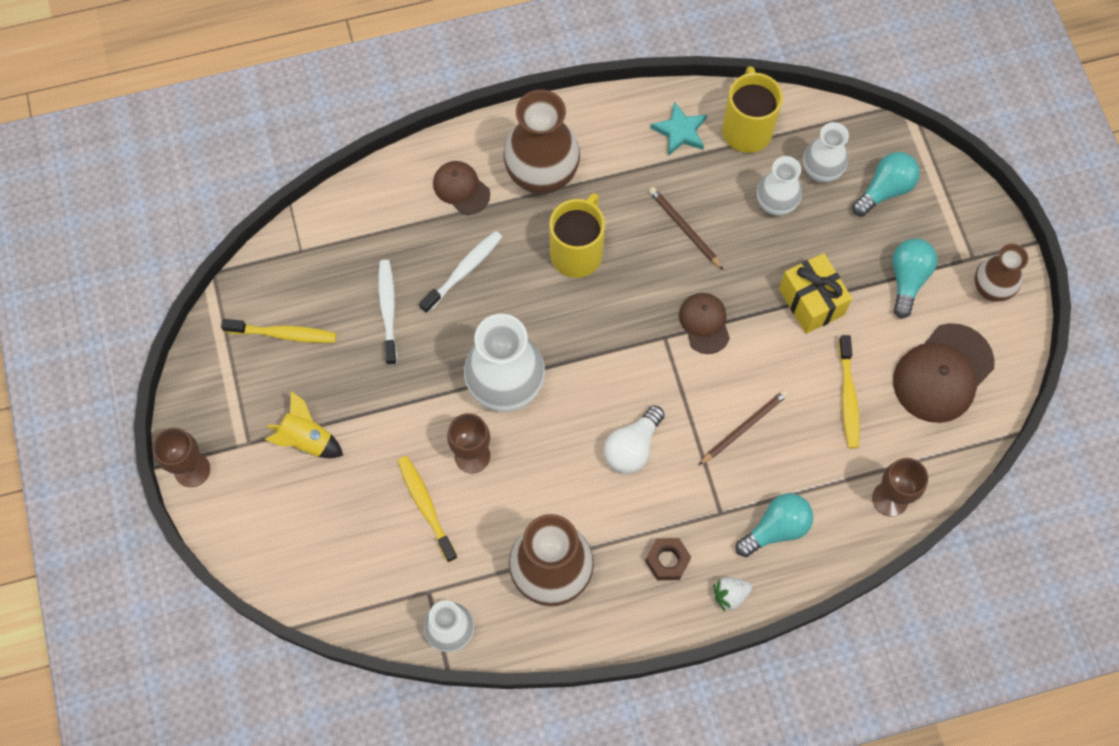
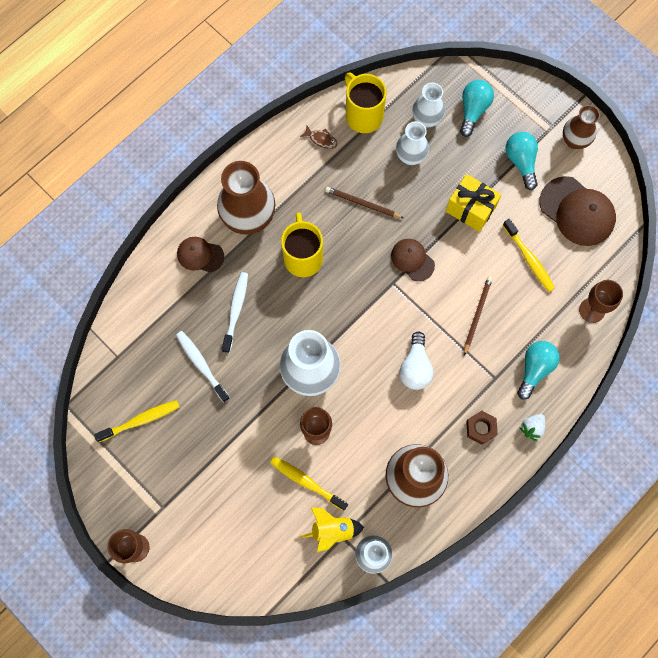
camera: 30 degrees left, 5 degrees up
yellow rocket [265,391,343,458] -> yellow rocket moved to [301,507,364,552]
turquoise star [650,101,707,156] -> brown fish [300,126,337,149]
brown cap [893,323,994,423] -> brown cap turned 60 degrees counterclockwise [540,176,616,246]

